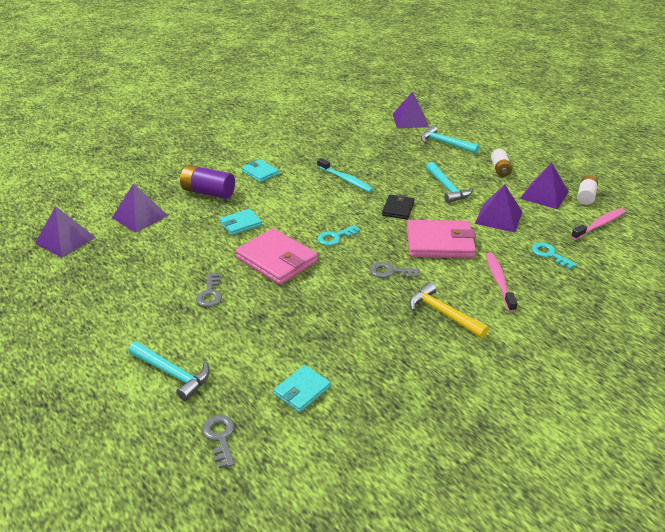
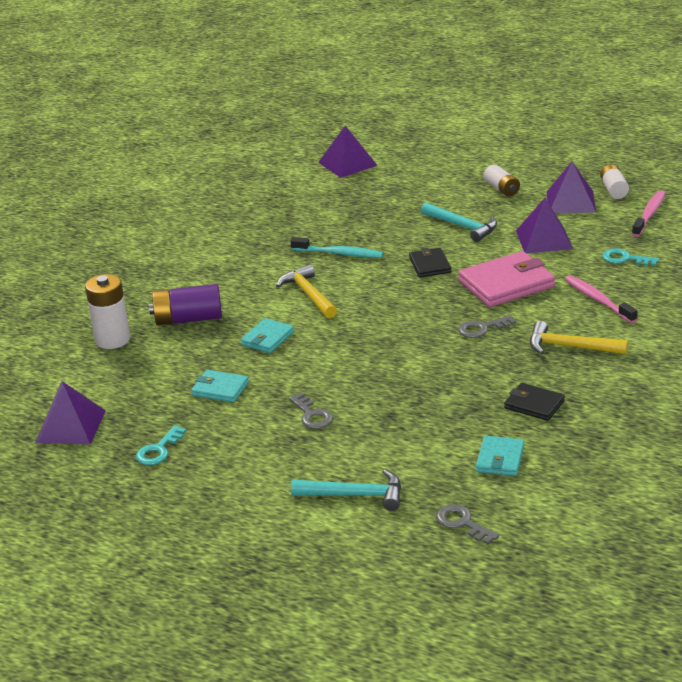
camera: 25 degrees left, 5 degrees down
purple pyramid [112,183,168,233] -> none
pink wallet [235,228,318,285] -> none
turquoise wallet [242,159,279,182] -> turquoise wallet moved to [191,370,249,403]
turquoise key [317,225,360,246] -> turquoise key moved to [136,425,186,465]
turquoise hammer [421,125,479,154] -> none
none -> white battery [85,274,130,349]
none -> yellow hammer [276,264,337,318]
none -> black wallet [504,383,565,421]

